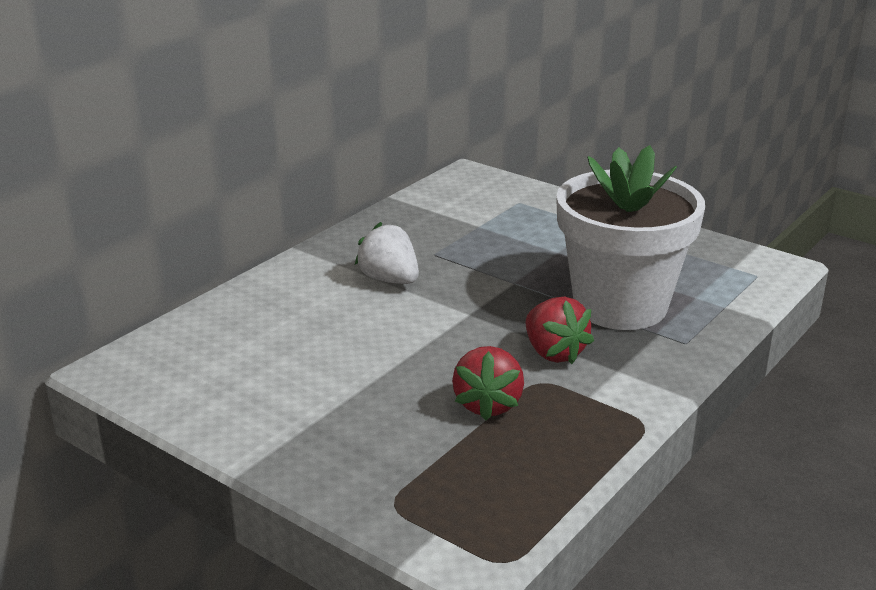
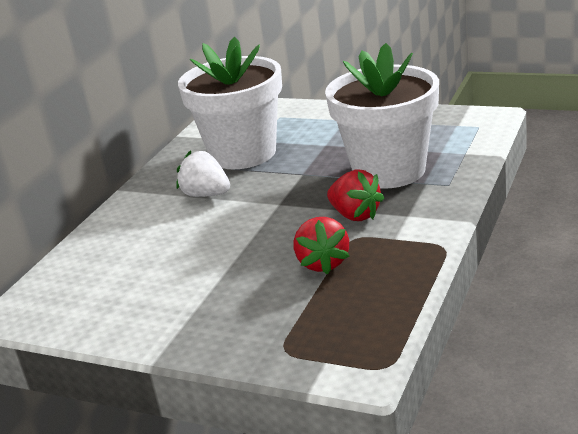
camera: 10 degrees left, 0 degrees up
none -> white flower pot [178,37,282,169]

